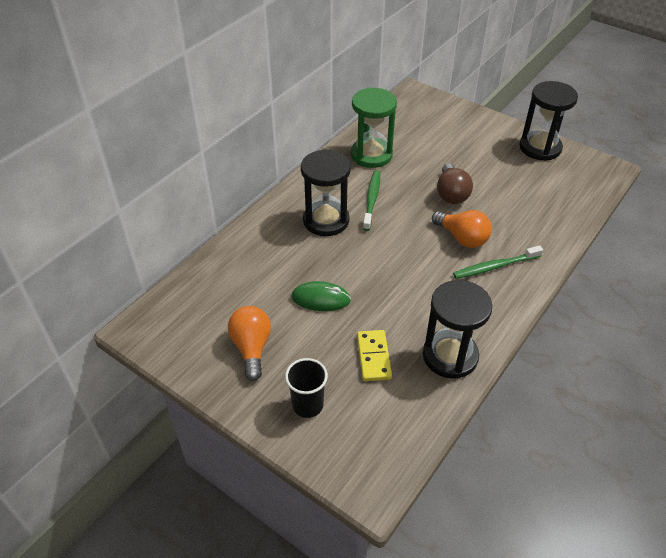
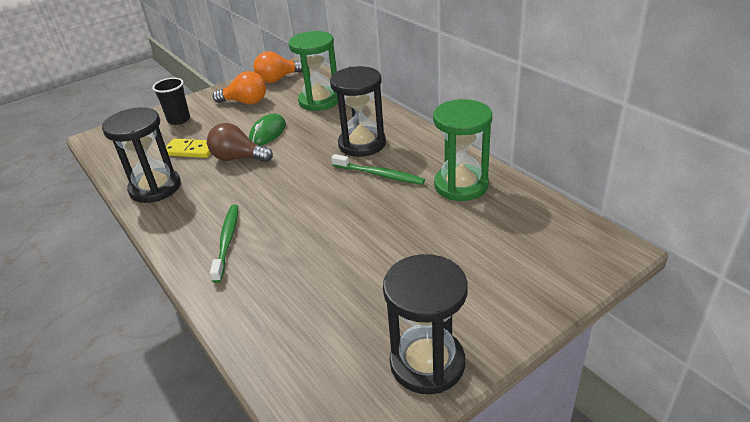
camera: 110 degrees right, 10 degrees down
orange light bulb [432,210,492,248] -> orange light bulb moved to [253,51,303,83]
brown light bulb [437,163,473,204] -> brown light bulb moved to [207,123,273,162]
none -> green hourglass [289,31,338,111]

